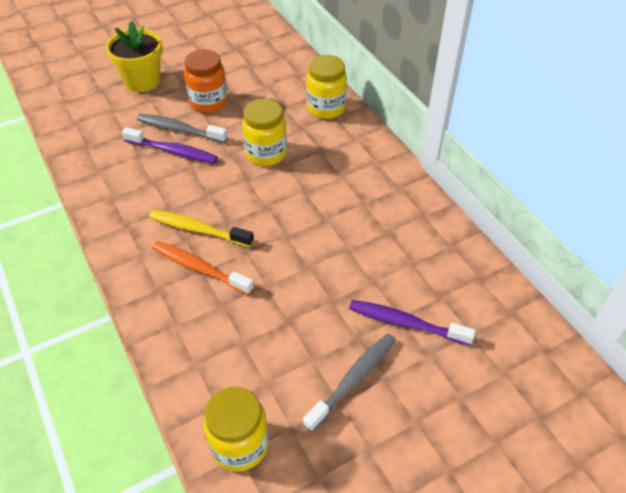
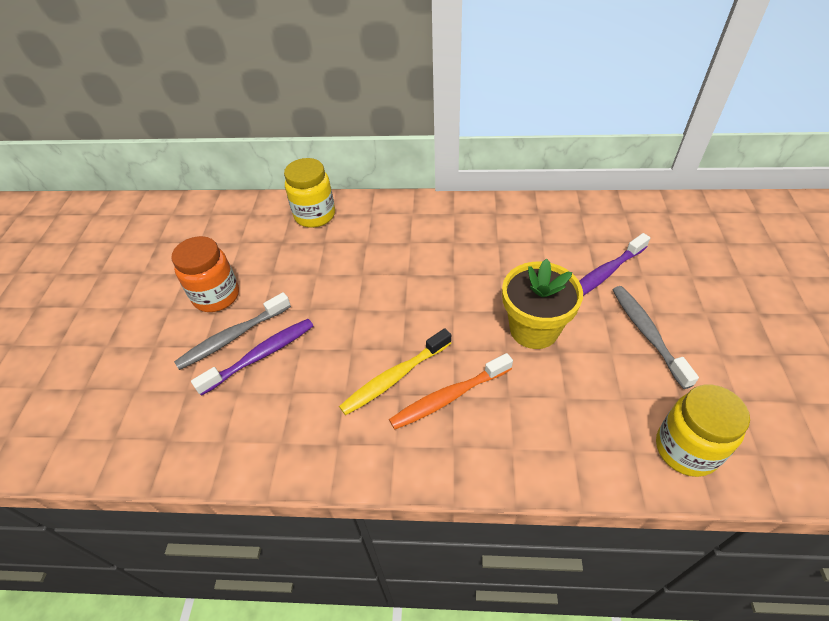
camera: 55 degrees left, 0 degrees up
yellow flower pot [105,21,162,92] -> yellow flower pot moved to [502,259,583,349]
yellow jar [242,99,287,166] -> none

